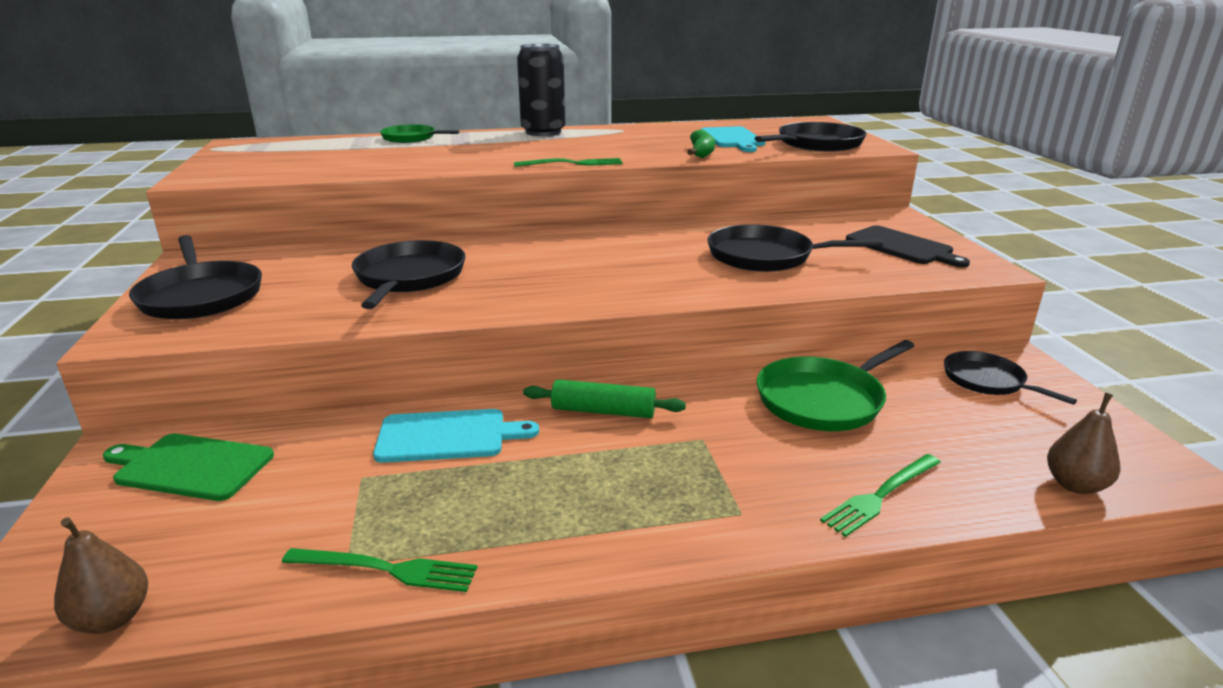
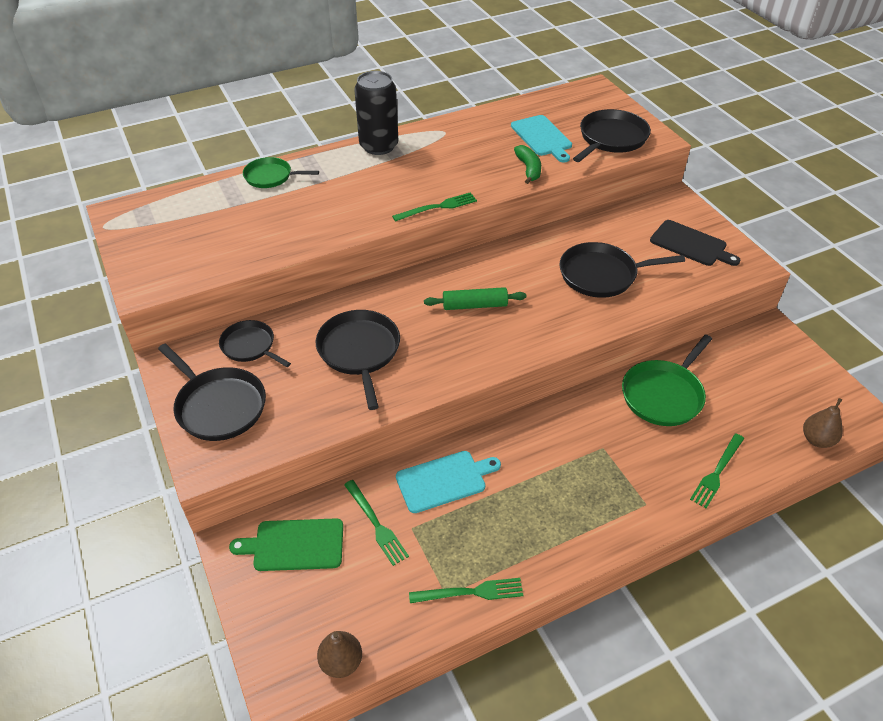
camera: 15 degrees left, 20 degrees up
green rolling pin [523,379,686,418] -> green rolling pin moved to [424,287,527,310]
black pan [944,351,1077,405] -> black pan moved to [219,320,291,367]
none -> green fork [344,480,409,566]

